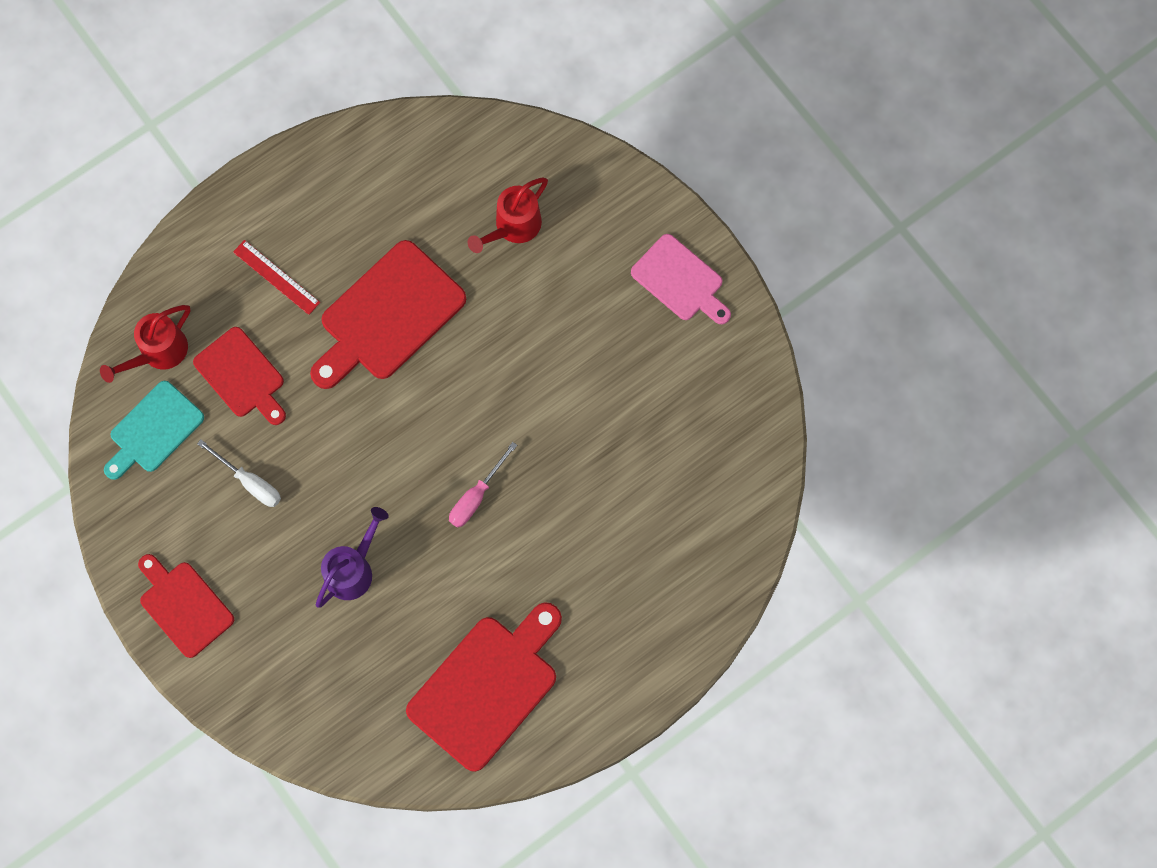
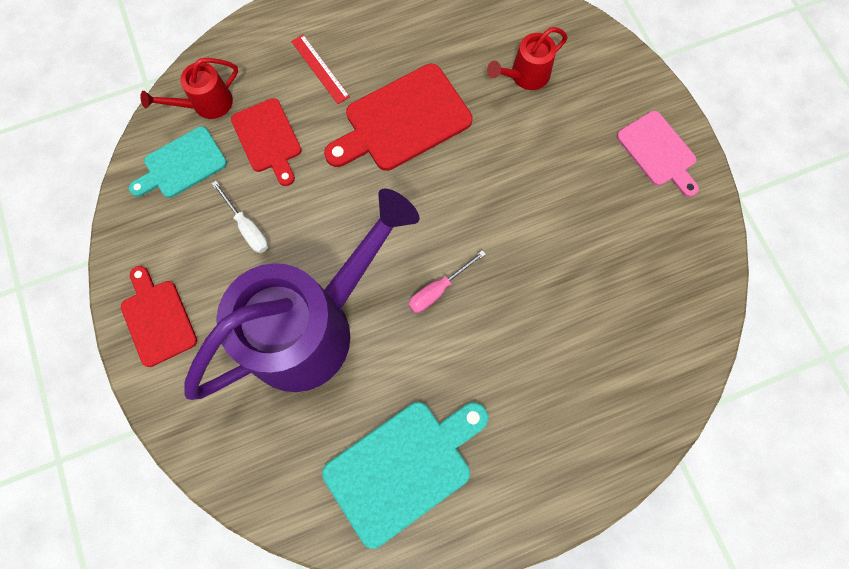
camera: 15 degrees right, 0 degrees up
purple watering can [316,507,389,608] -> purple watering can [184,189,419,400], size x2.40
red cutting board [406,602,562,772] -> turquoise cutting board [322,402,489,549]

